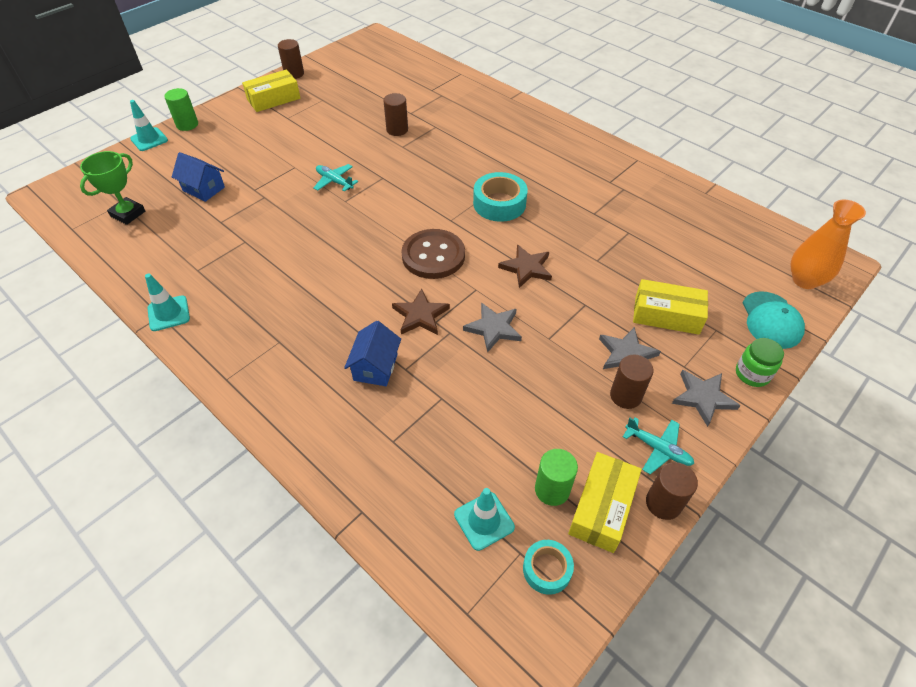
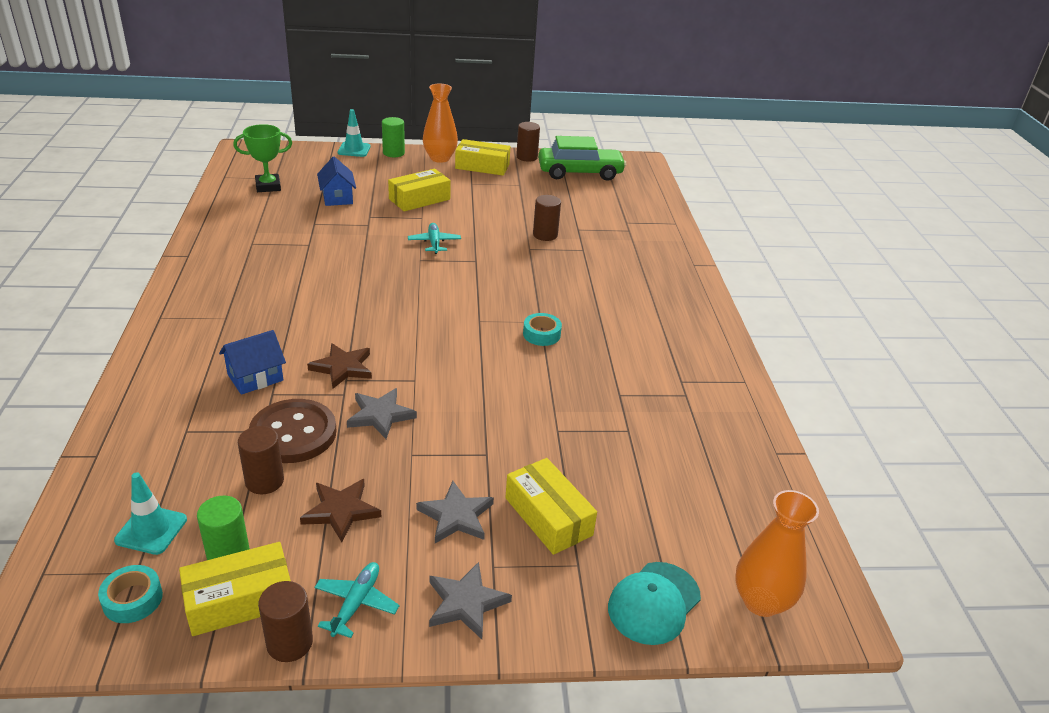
camera: 40 degrees right, 15 degrees down
turquoise traffic cone [145,273,190,331] -> none
brown button [401,229,465,279] -> brown button moved to [249,399,336,463]
turquoise tape [473,172,528,222] -> turquoise tape [523,313,562,346], size x0.59
brown star [498,245,552,288] -> brown star moved to [300,479,381,542]
brown cylinder [610,354,654,409] -> brown cylinder moved to [238,426,284,494]
turquoise plane [623,417,694,474] -> turquoise plane turned 150 degrees counterclockwise [314,562,400,638]
green jar [736,338,784,387] -> none
none -> yellow box [388,169,451,211]
none -> orange vase [423,84,458,163]
none -> green car [538,136,626,181]

